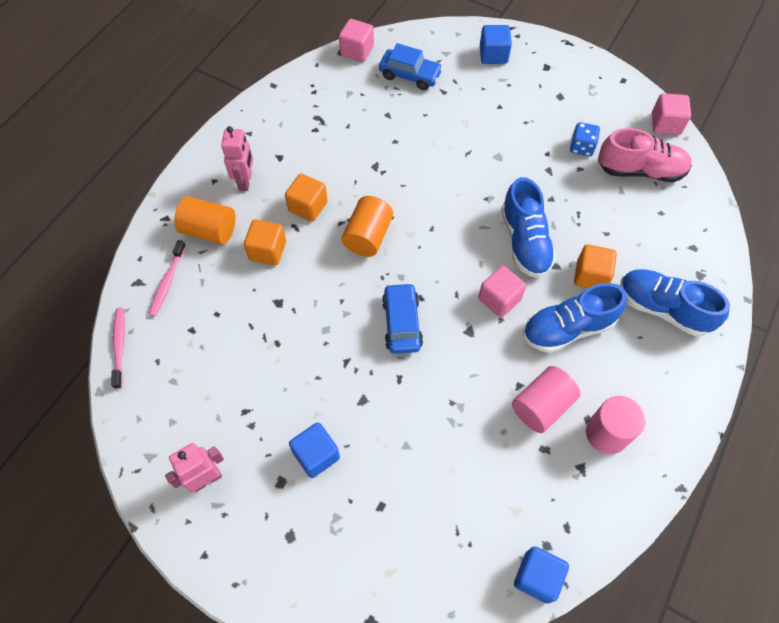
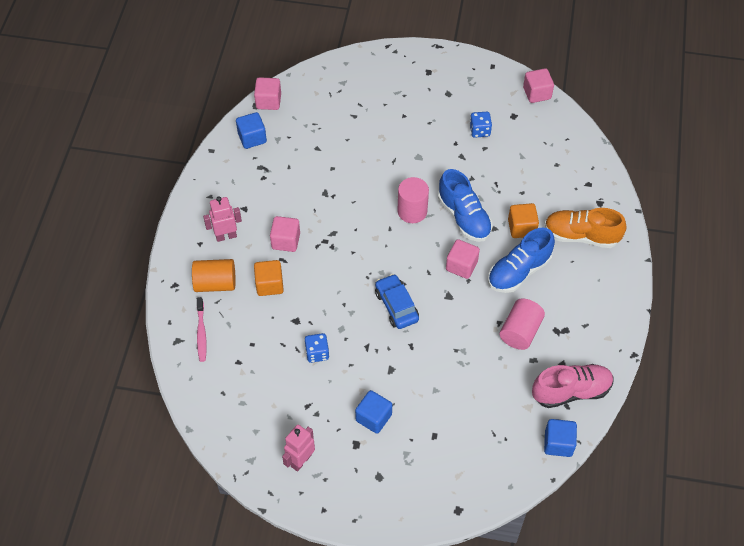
camera: 20 degrees left, 5 degrees down
pink toothbrush [111,308,125,389] -> none
pink robot [221,126,253,191] -> pink robot turned 90 degrees counterclockwise [203,196,242,242]
orange cube [285,174,328,222] -> pink cube [270,216,300,252]
orange cylinder [342,196,393,257] -> none
blue car [379,43,443,90] -> none
blue cube [480,25,512,64] -> blue cube moved to [236,112,267,149]
pink cylinder [586,396,646,454] -> pink cylinder moved to [397,177,429,223]
pink shoe [598,128,692,182] -> pink shoe moved to [532,364,614,408]
blue shoe [620,269,730,337] -> orange shoe [544,208,627,248]
none -> blue dice [305,333,329,363]

